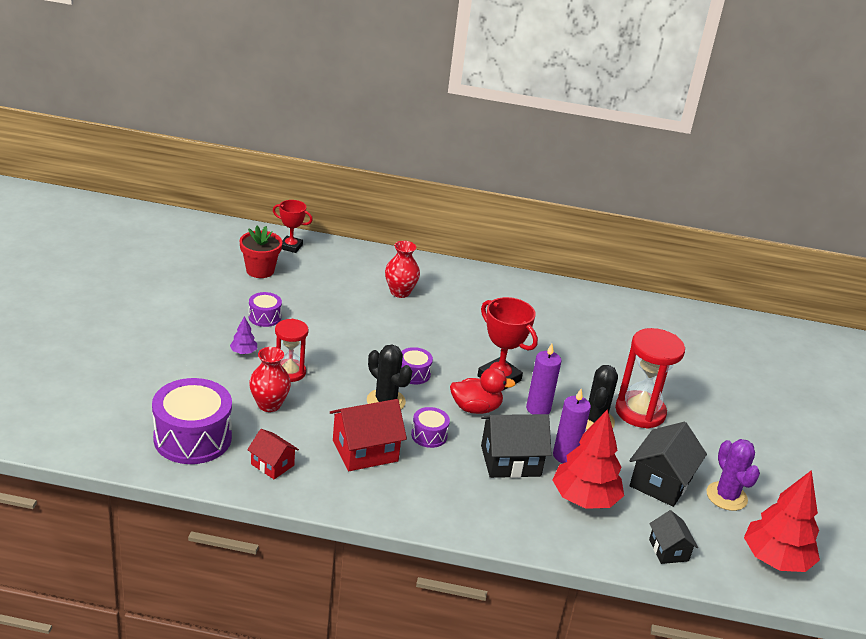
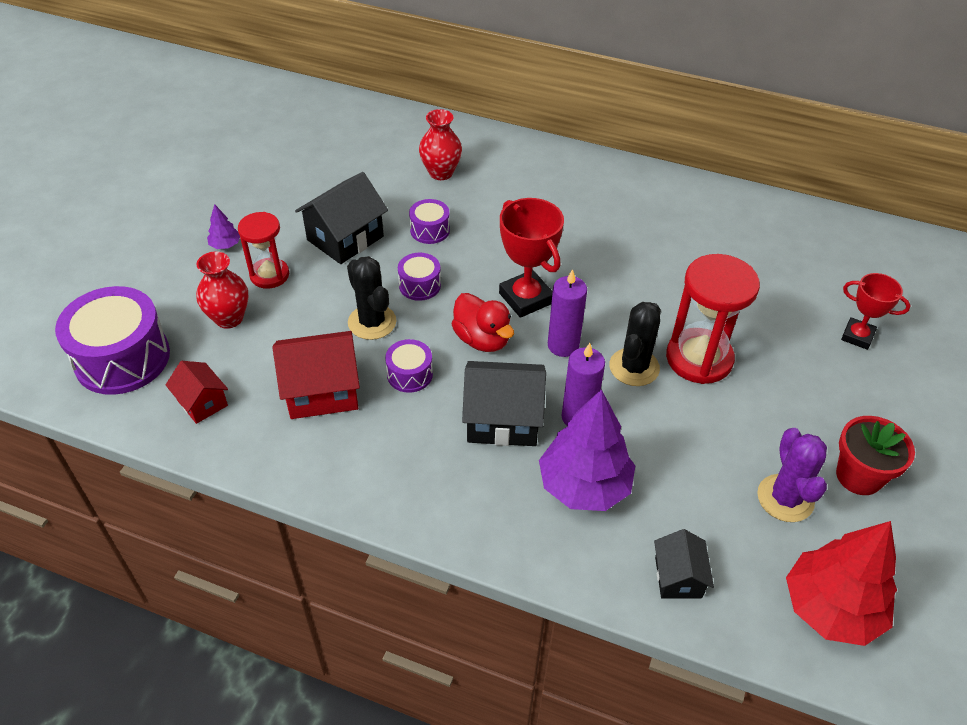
camera: 15 degrees right, 15 degrees up
red flower pot [240,225,282,278] -> red flower pot moved to [836,416,915,495]
purple drum [249,292,282,327] -> purple drum moved to [409,199,450,244]
red trophy [273,200,313,253] -> red trophy moved to [841,273,911,350]
red duck [450,367,516,414] -> red duck turned 45 degrees clockwise [452,293,514,352]
red tree [552,409,624,509] -> purple tree [539,389,635,511]
black house [629,422,707,507] -> black house moved to [295,172,388,264]

